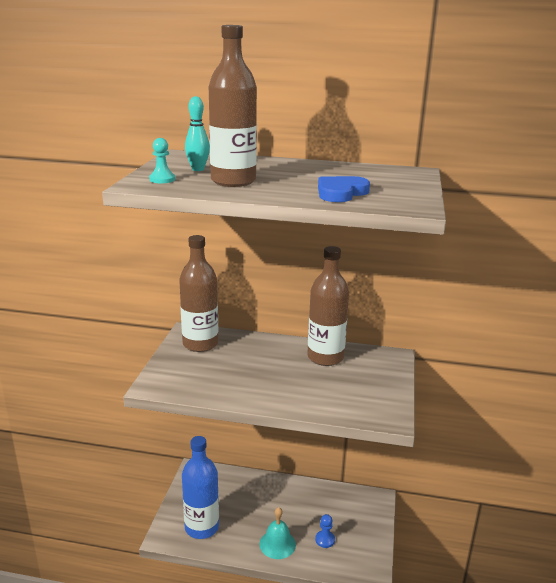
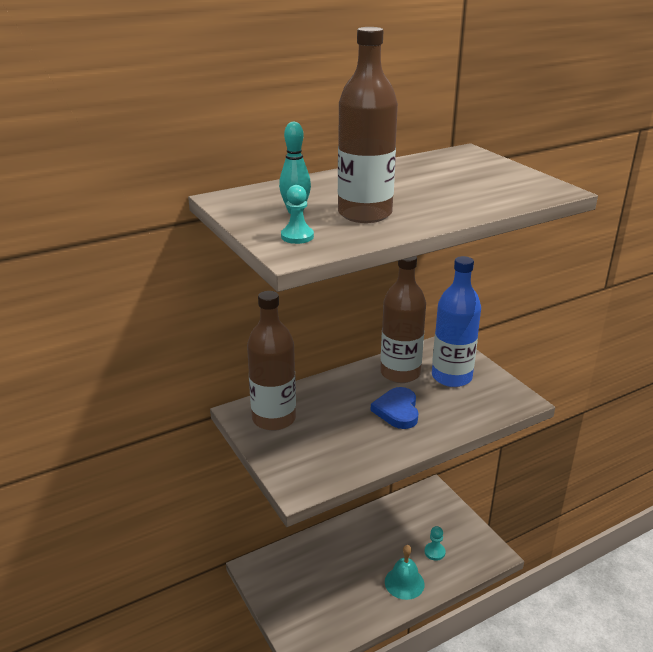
camera: 40 degrees left, 5 degrees up
blue bottle [182,436,219,539] -> blue bottle moved to [432,256,481,387]
blue pawn [315,514,335,548] -> turquoise pawn [424,526,446,561]
blue heart [318,176,370,202] -> blue heart moved to [370,387,418,429]

